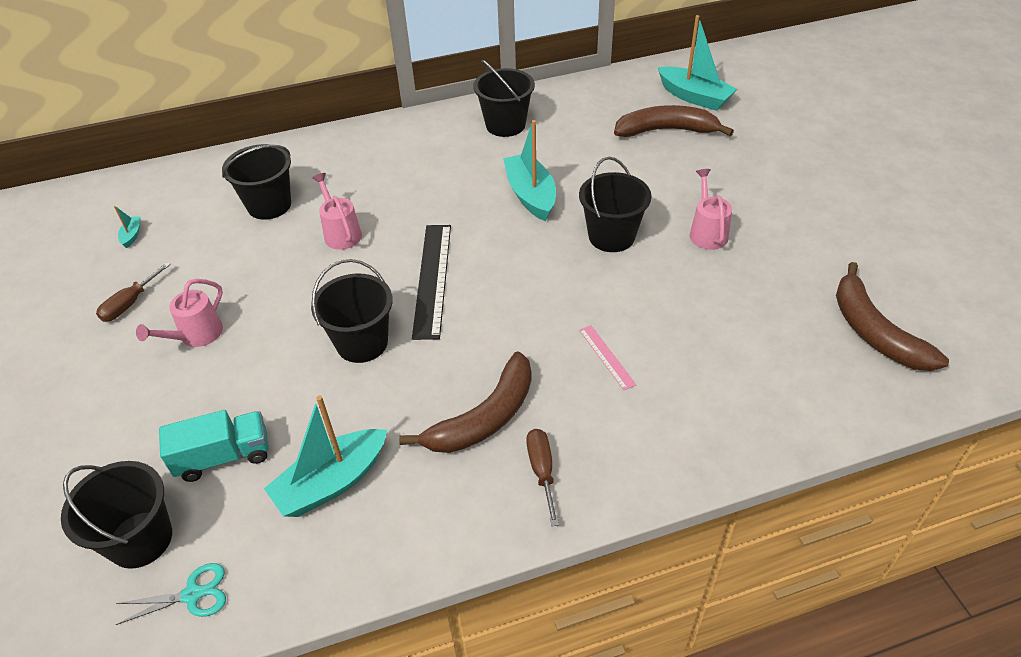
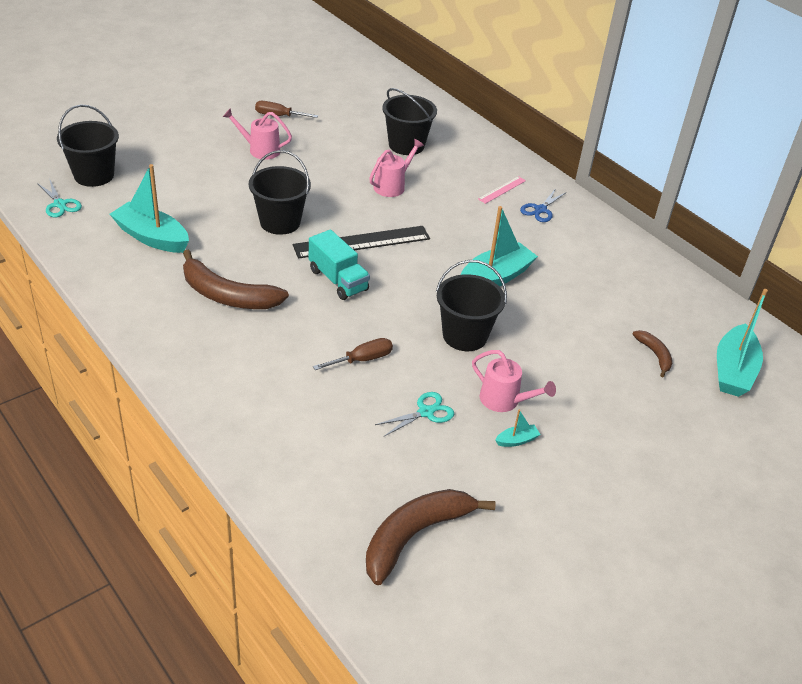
camera: 65 degrees right, 5 degrees down
turquoise boat [114,206,141,248] -> turquoise boat moved to [495,410,541,447]
turquoise truck [159,410,269,482] -> turquoise truck moved to [309,230,370,300]
black bucket [474,60,535,137] -> none
brown screwdriver [526,429,559,526] -> brown screwdriver moved to [313,338,393,370]
pink ruler [579,325,636,390] -> pink ruler moved to [478,176,526,204]
brown banana [614,105,734,137] -> brown banana [632,330,672,377], size x0.51
pink watering can [690,169,732,250] -> pink watering can turned 60 degrees clockwise [472,350,556,412]
none -> turquoise scissors [375,392,454,436]
none -> blue scissors [520,188,567,222]

